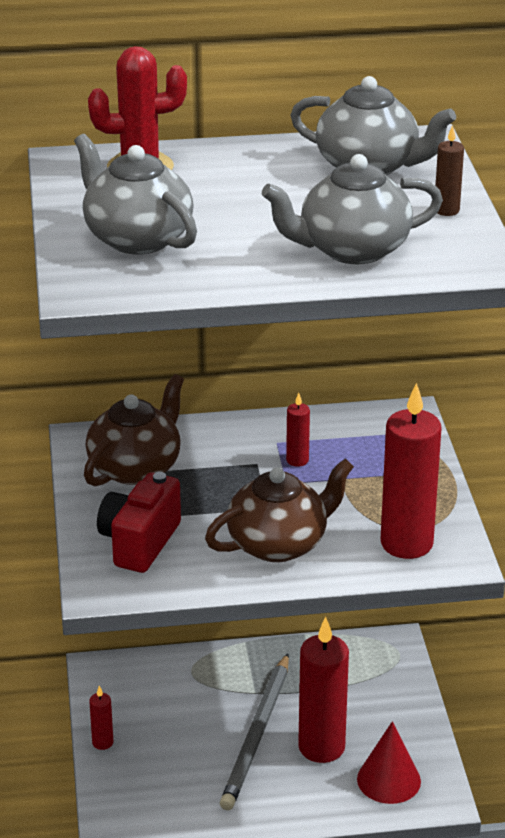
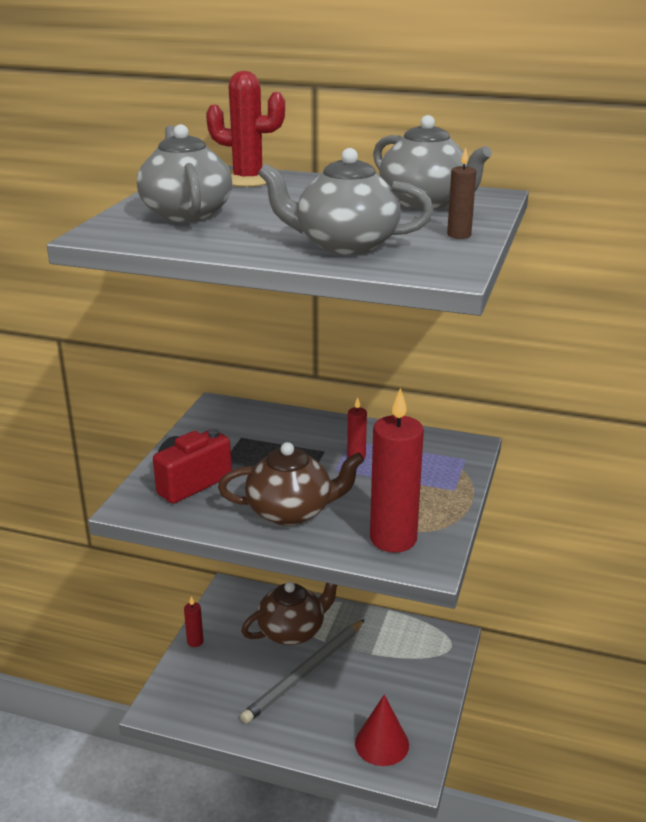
camera: 25 degrees right, 5 degrees down
brown teapot [84,374,184,486] -> brown teapot moved to [241,582,337,645]
red candle [298,617,349,763] -> none

